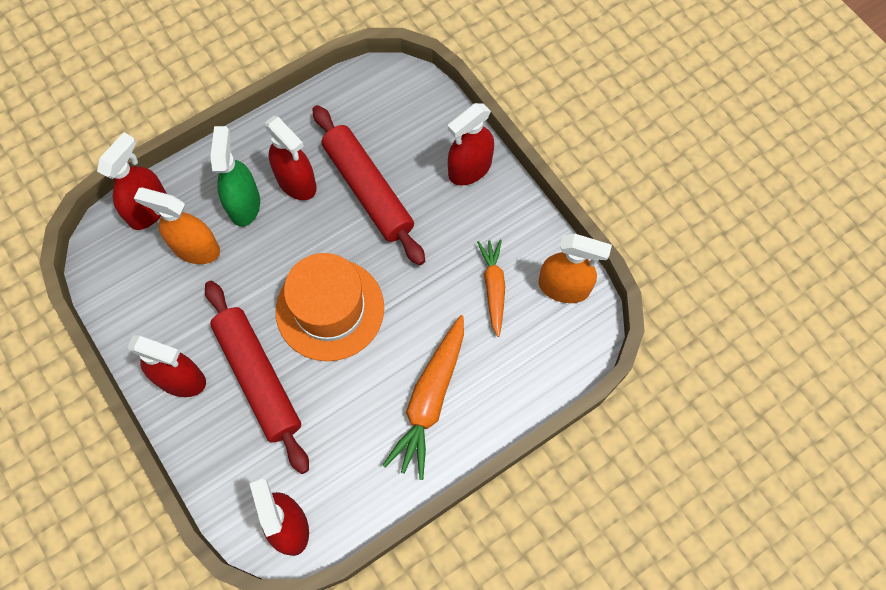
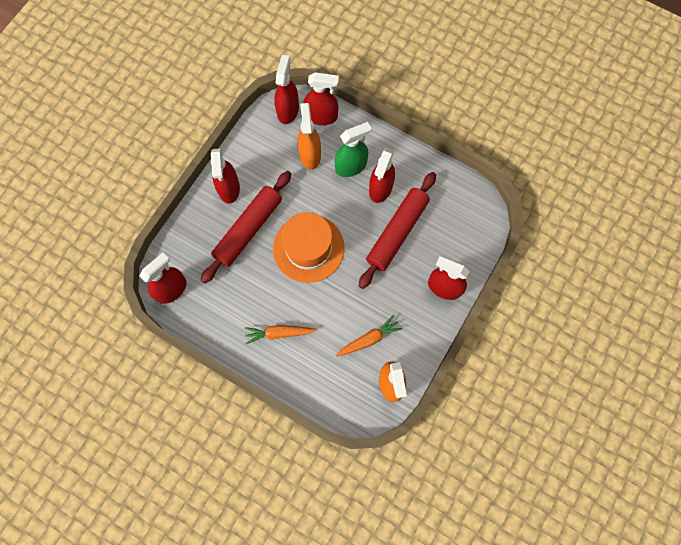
camera: 65 degrees right, 5 degrees up
orange carrot [383,315,464,480] -> orange carrot [245,325,316,344], size x0.63
none -> red spray bottle [274,55,299,124]

